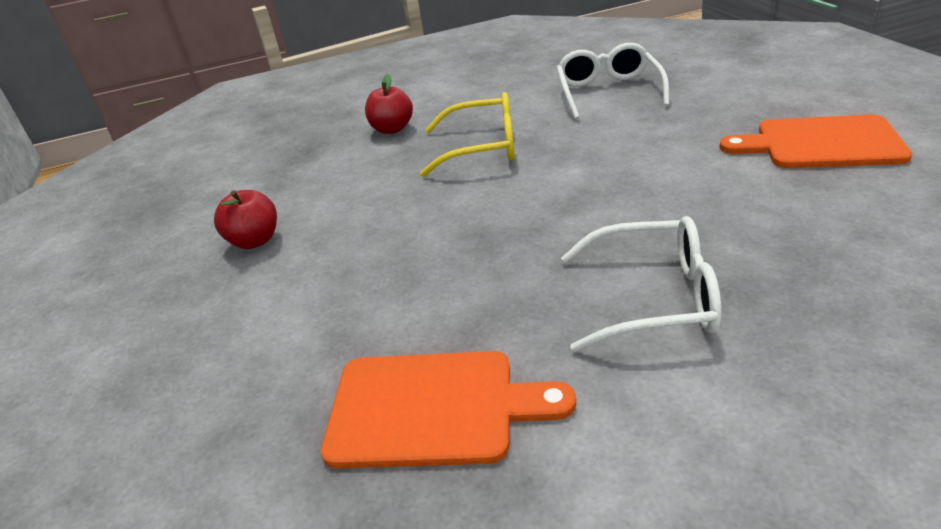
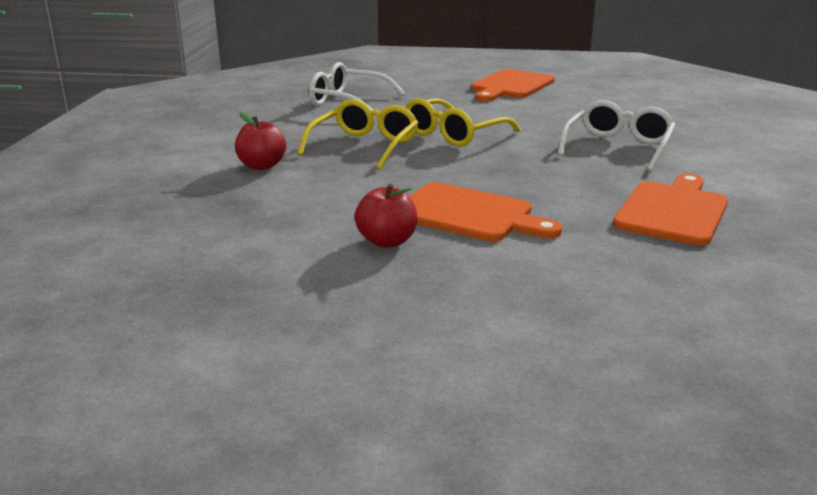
camera: 70 degrees left, 10 degrees down
none -> yellow glasses [405,98,521,147]
none -> orange cutting board [410,182,562,242]

